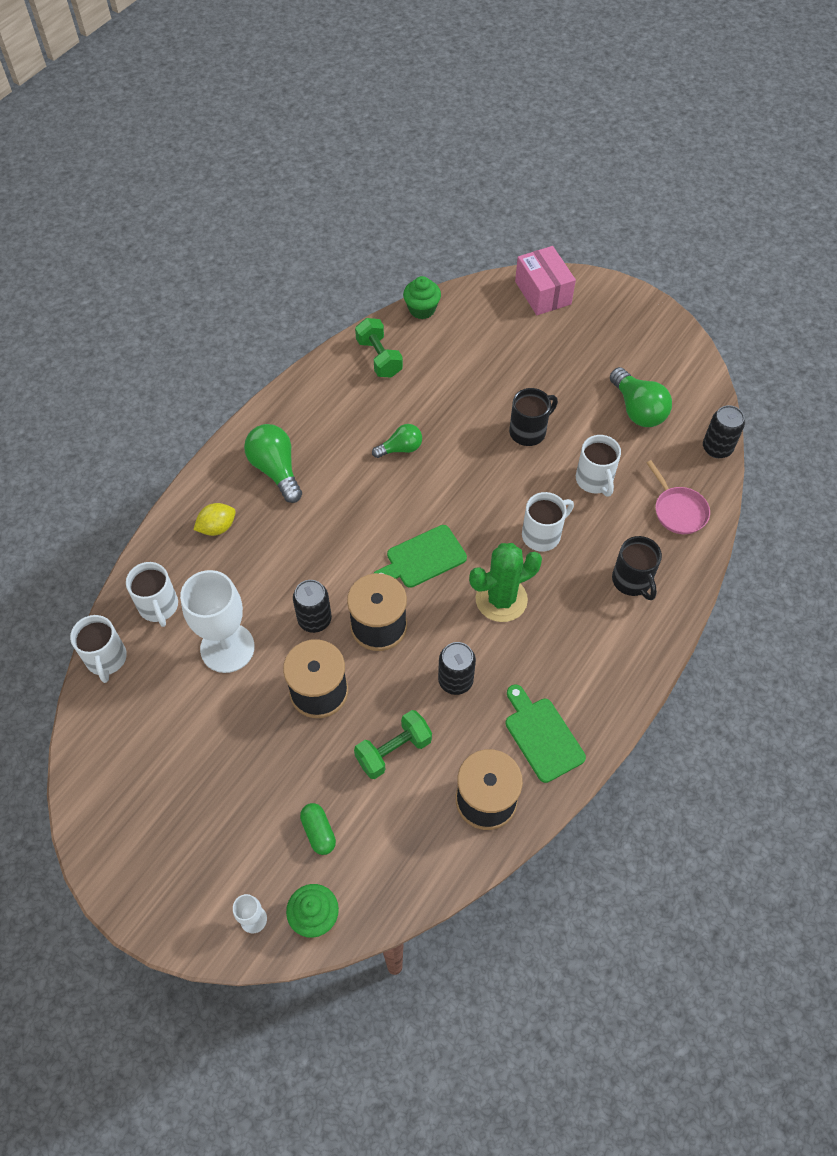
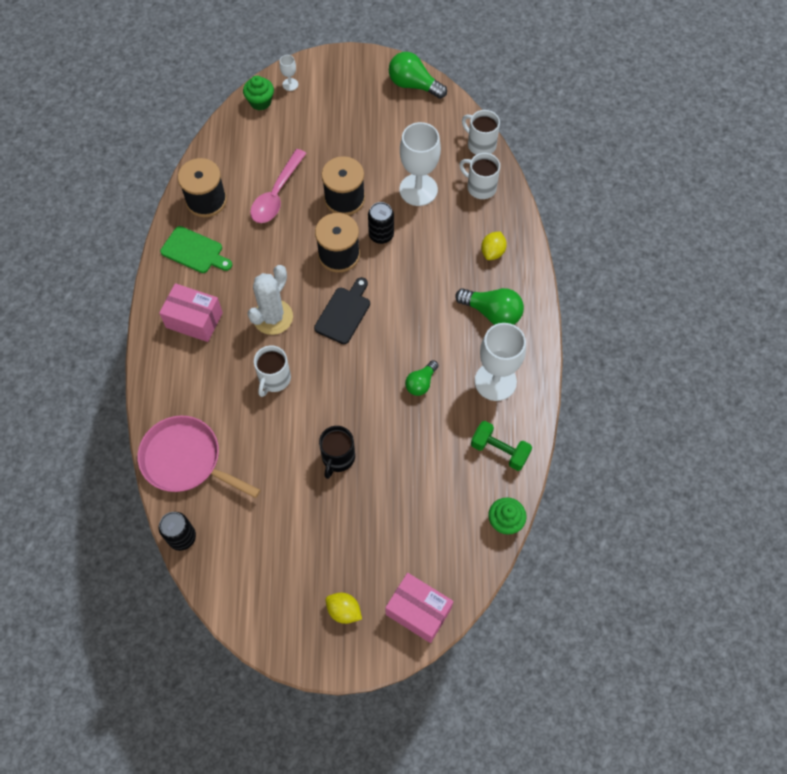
camera: 145 degrees right, 5 degrees up
green capsule [300,803,336,855] -> none
green dumbbell [354,710,432,779] -> pink spoon [250,149,306,223]
green cutting board [373,525,467,588] -> black cutting board [314,277,370,344]
black can [438,642,476,695] -> none
green cactus [469,543,542,622] -> white cactus [248,265,293,335]
white mug [576,435,621,496] -> none
green light bulb [610,367,672,427] -> green light bulb moved to [389,52,447,99]
black mug [612,536,662,600] -> none
pink pan [646,460,710,534] -> pink pan [137,416,260,498], size x1.71
none -> pink box [159,283,223,342]
none -> yellow lemon [325,593,362,624]
none -> white goblet [475,323,526,401]

